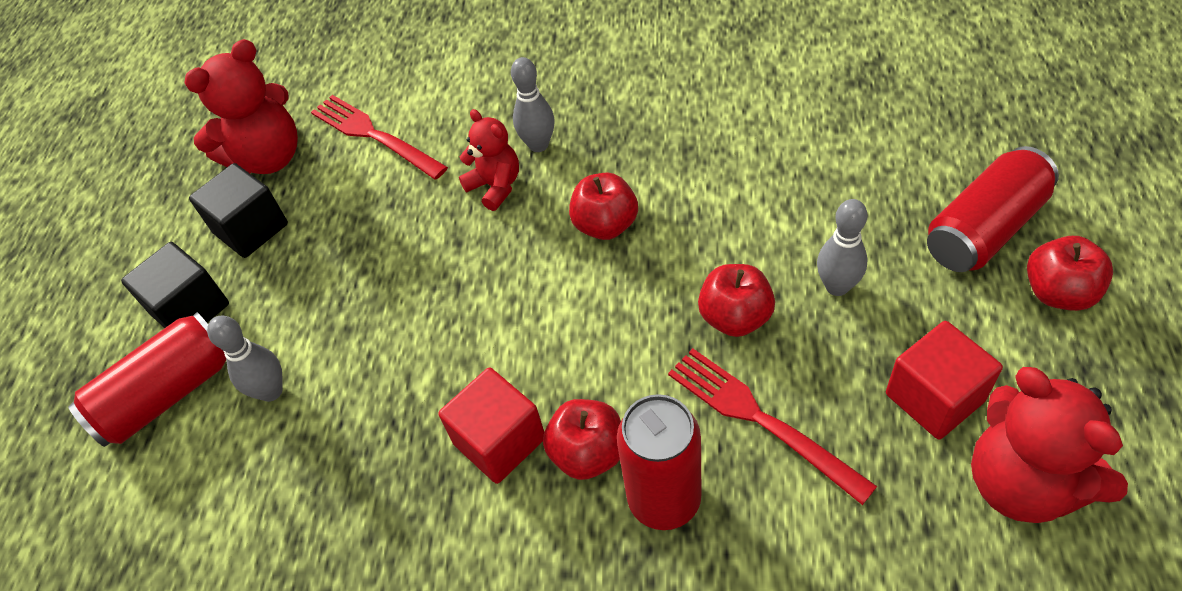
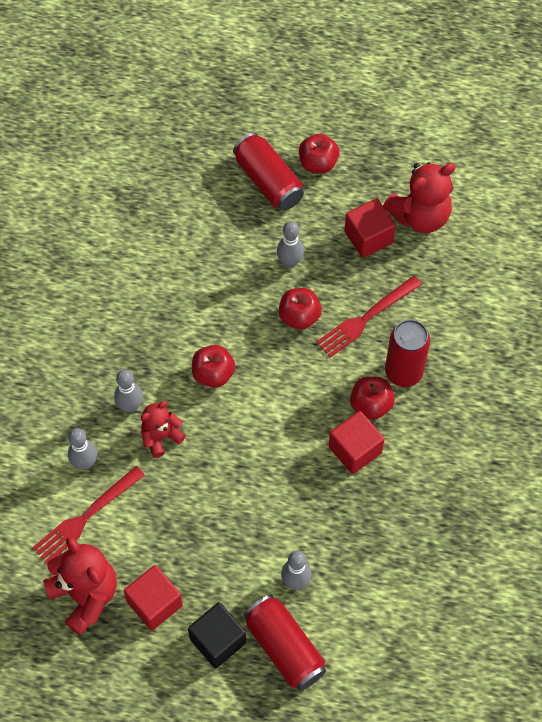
camera: 90 degrees left, 10 degrees up
black cube [189,163,288,258] -> red cube [124,565,183,630]
none -> grey bowling pin [68,428,97,470]

